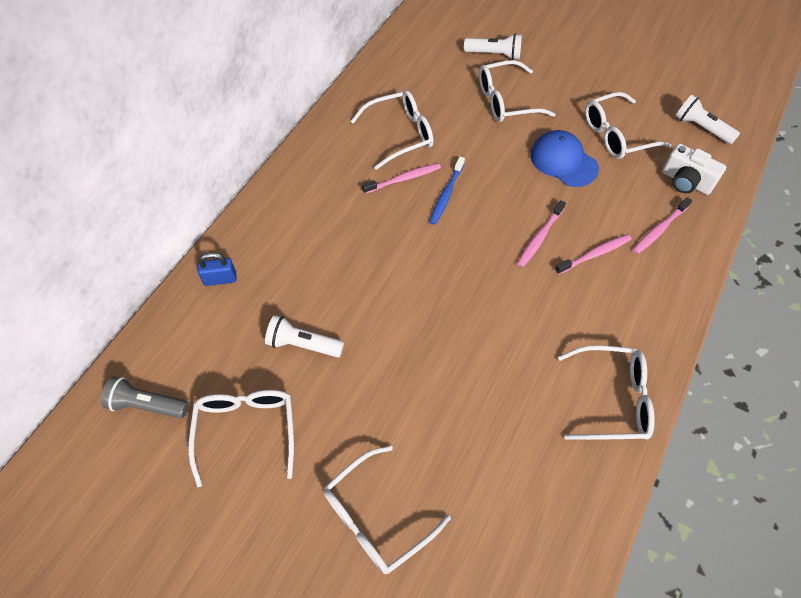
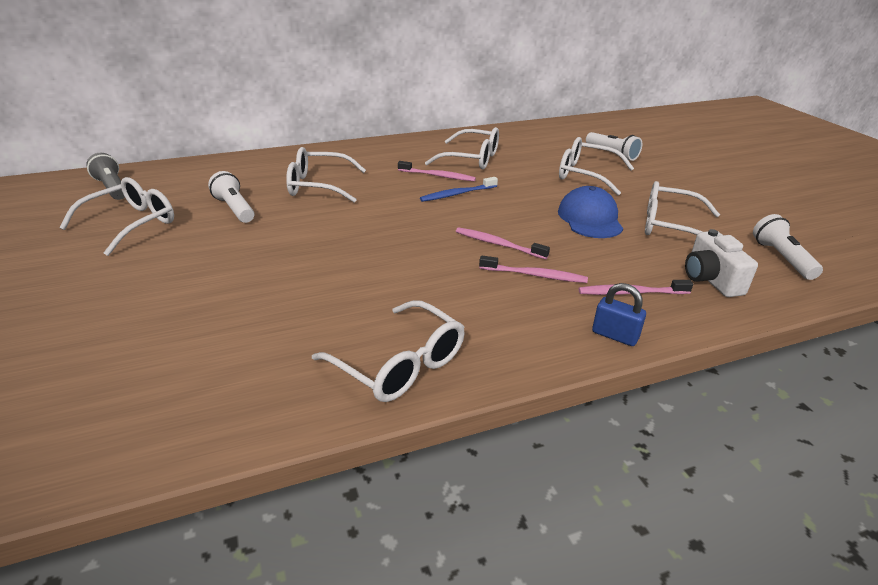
camera: 40 degrees right, 25 degrees down
blue padlock [197,252,236,286] -> blue padlock moved to [592,283,646,346]
white glasses [324,446,451,574] -> white glasses moved to [286,147,366,203]
pink toothbrush [517,200,566,267] -> pink toothbrush turned 45 degrees clockwise [456,227,550,259]

